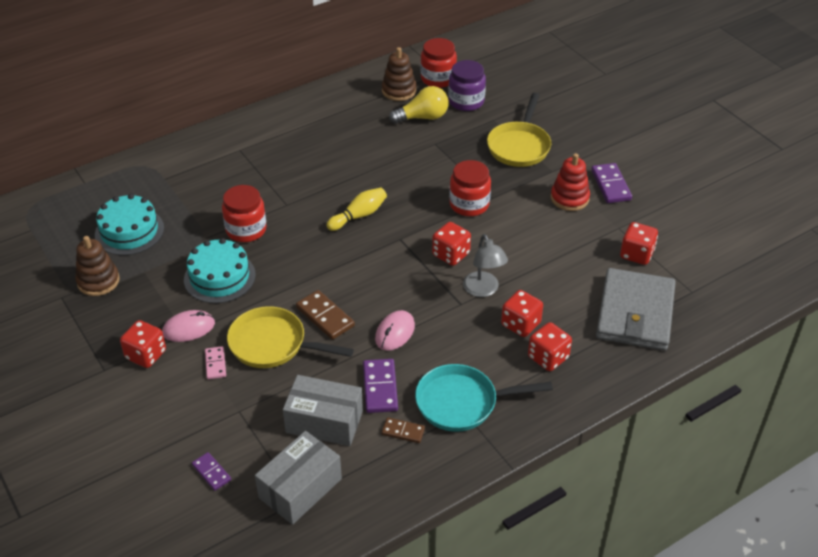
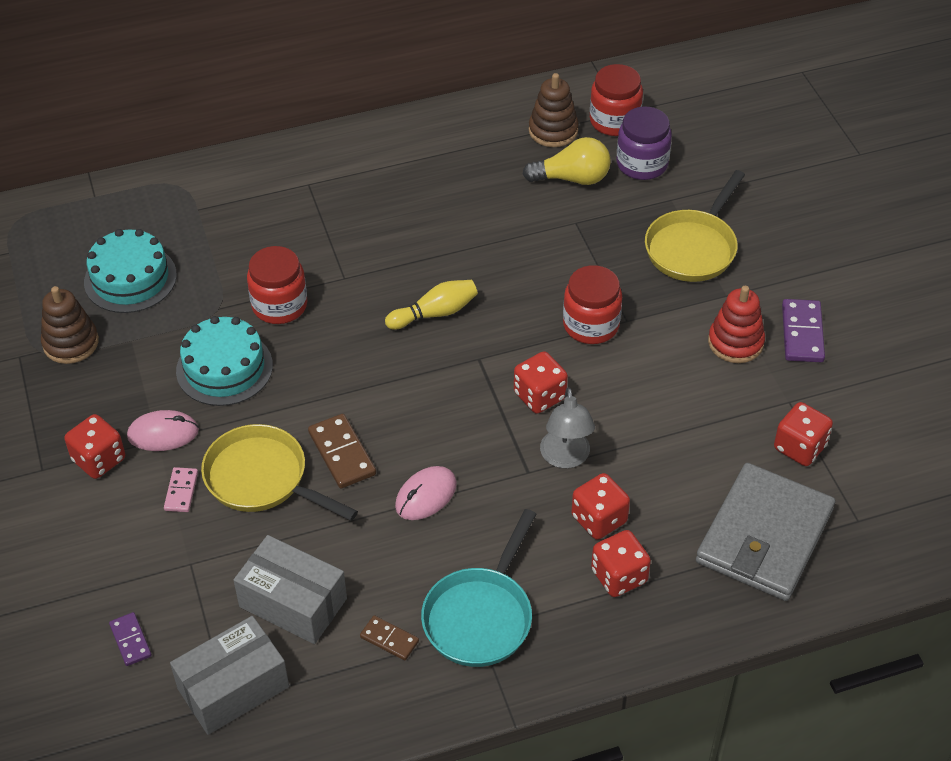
camera: 15 degrees right, 5 degrees up
purple domino [363,359,398,413] -> none
turquoise pan [415,364,553,432] -> turquoise pan turned 75 degrees counterclockwise [421,509,536,667]

